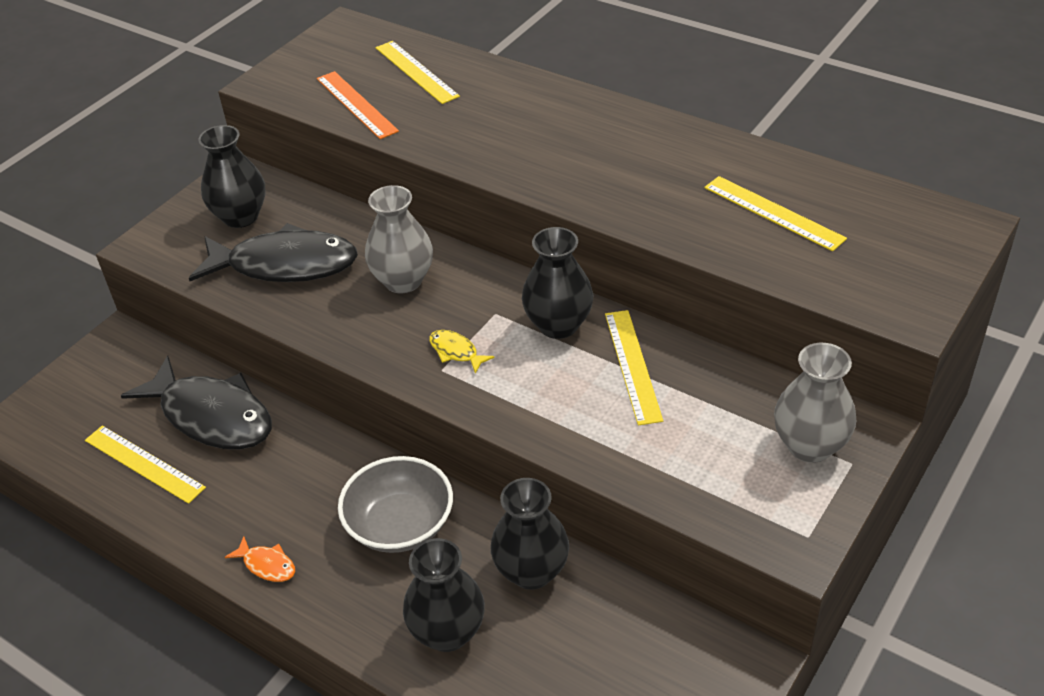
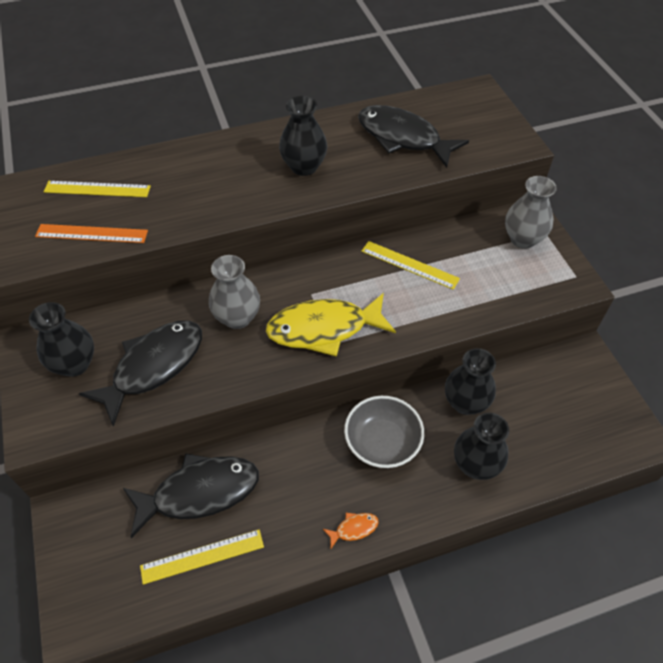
camera: 55 degrees left, 10 degrees up
yellow fish [429,330,495,374] -> yellow fish [266,293,396,357], size x2.47
black vase [522,227,593,339] -> black vase moved to [279,96,327,176]
yellow ruler [704,176,847,251] -> black fish [358,105,469,168]

